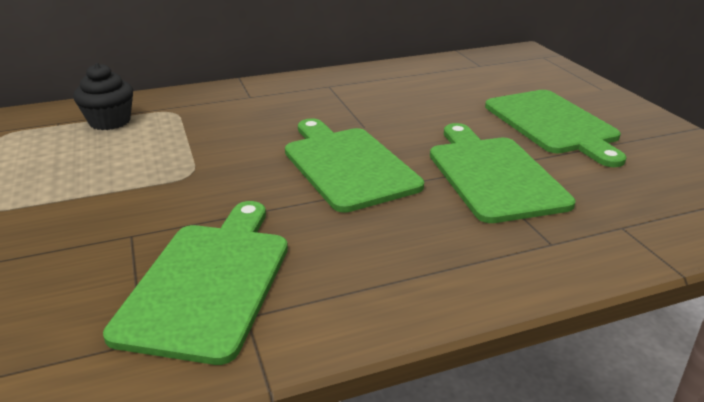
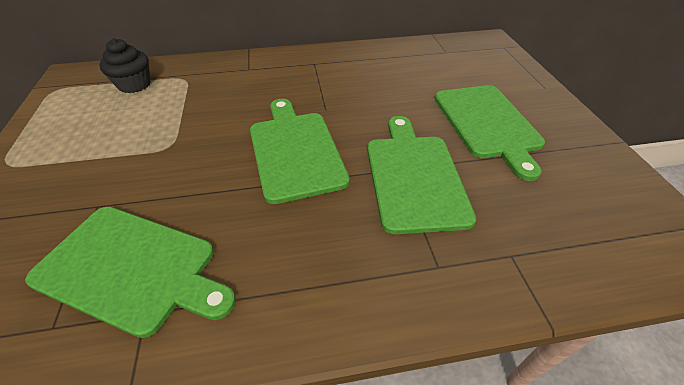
camera: 10 degrees right, 15 degrees up
green cutting board [103,201,288,365] -> green cutting board turned 90 degrees clockwise [25,207,236,338]

